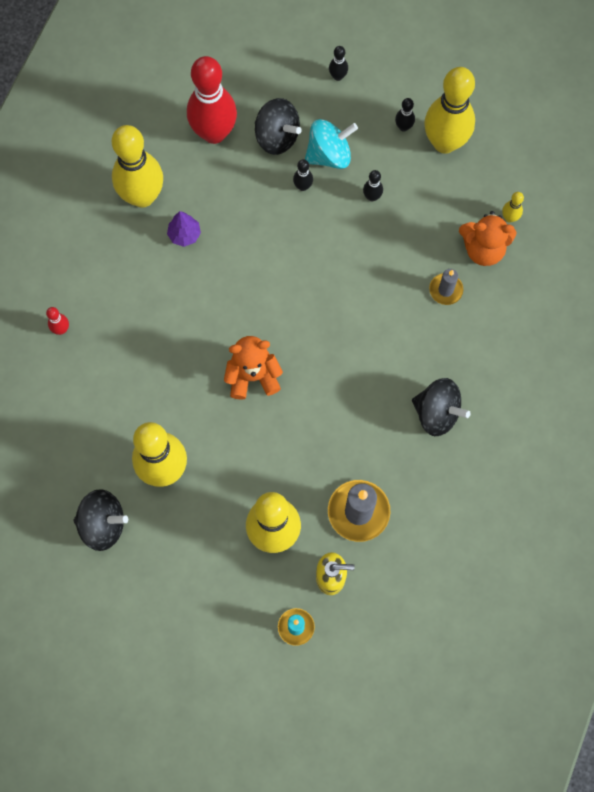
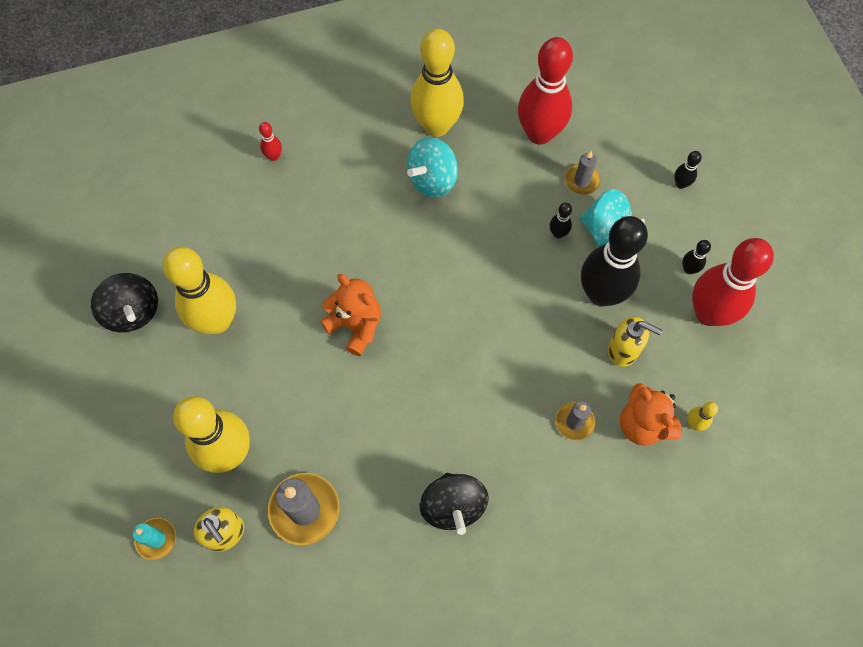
camera: 50 degrees right, 5 degrees down
purple tree [167,211,201,247] -> turquoise spinning top [407,137,458,198]
black spinning top [255,98,302,155] -> grey candle [565,150,600,195]
black bowling pin [363,170,383,202] -> black bowling pin [581,216,648,307], size x2.49
yellow bowling pin [424,67,475,154] -> red bowling pin [692,238,774,326]
none -> yellow soap dispenser [608,316,663,367]

